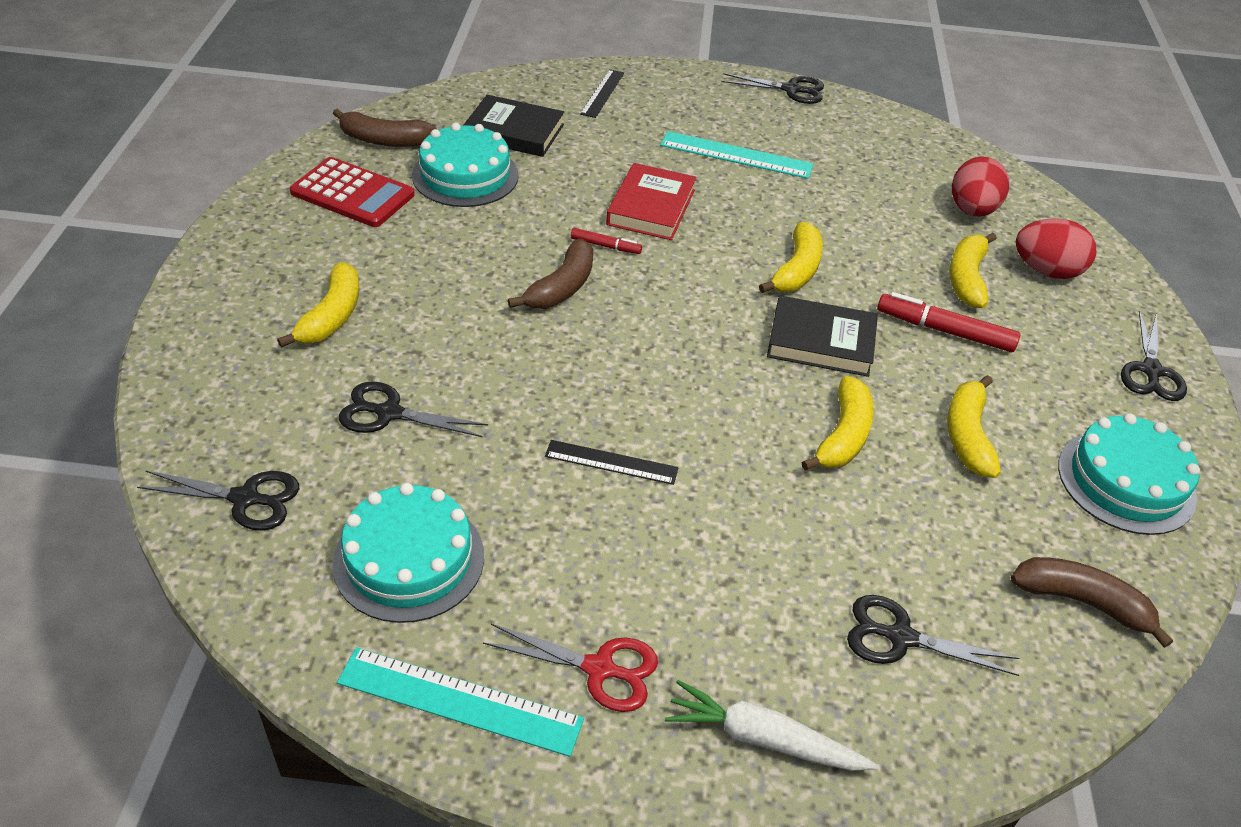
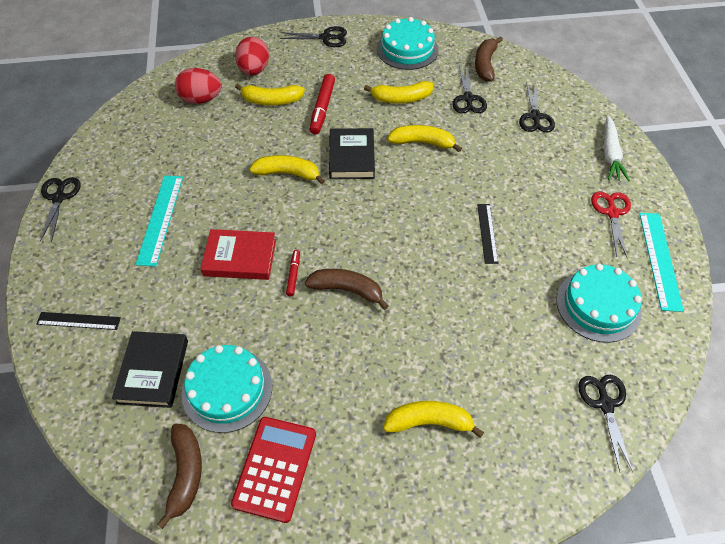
camera: 100 degrees left, 10 degrees up
black scissors [339,381,488,437] -> black scissors moved to [452,66,487,113]

